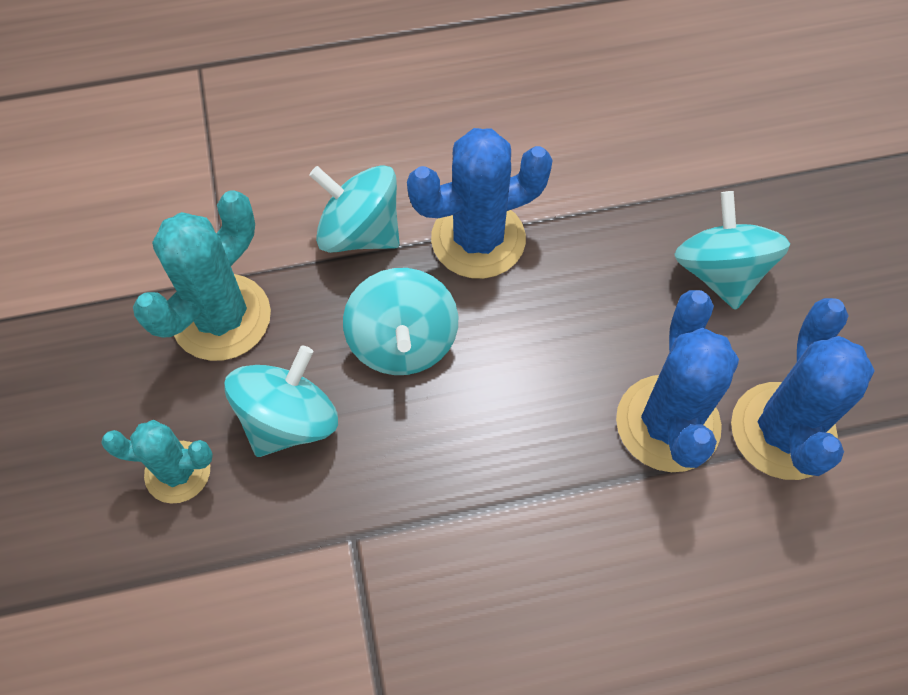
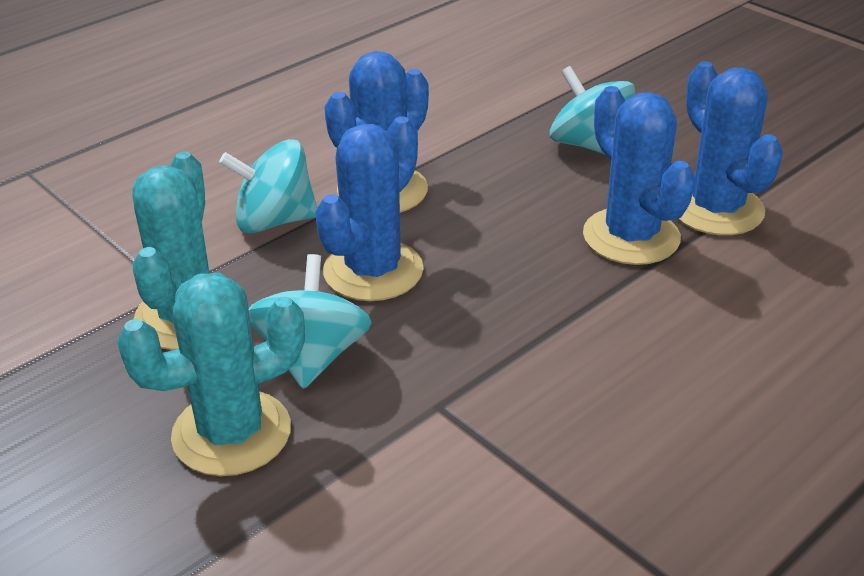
camera: 30 degrees left, 25 degrees down
turquoise cactus [101,420,213,504] -> turquoise cactus [117,272,305,476], size x1.63
turquoise spinning top [343,268,458,375] -> blue cactus [315,117,424,301]

